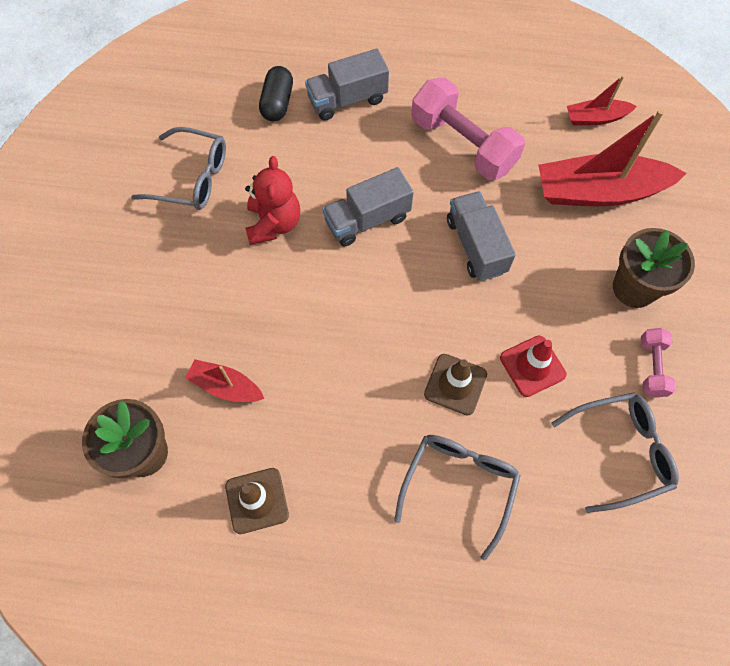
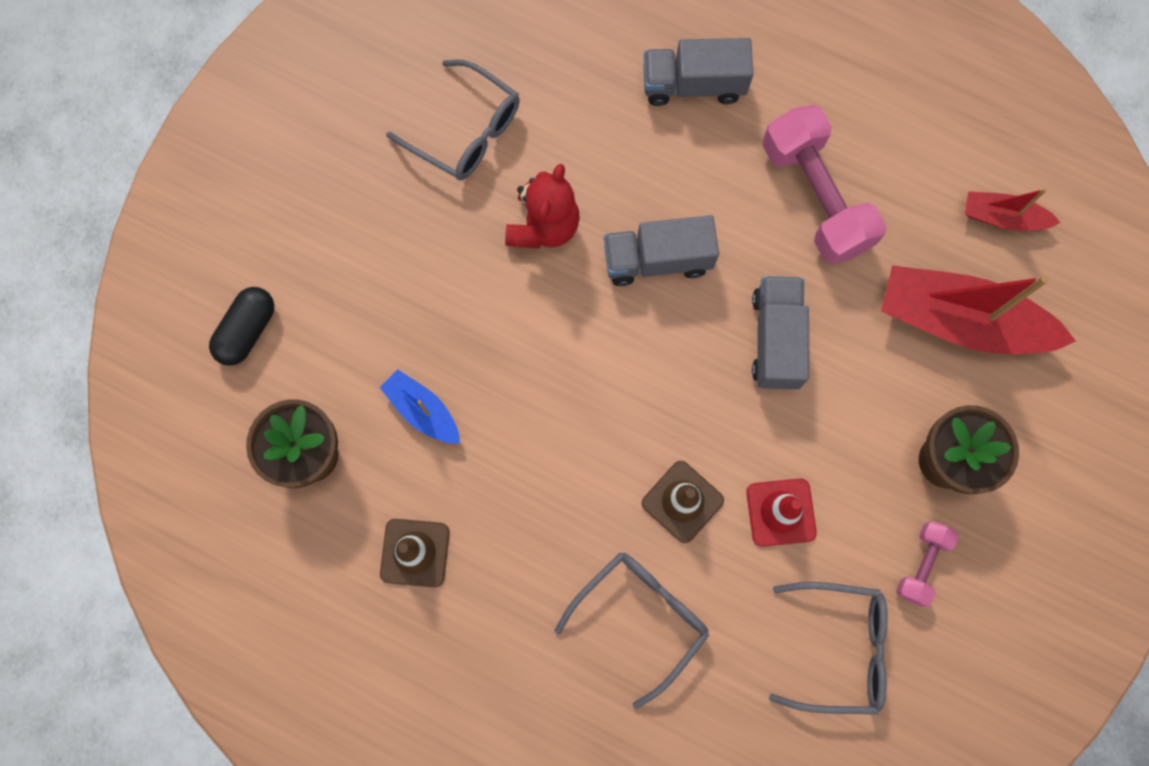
camera: 20 degrees right, 10 degrees up
red boat [185,359,265,402] -> blue boat [380,369,460,444]
black capsule [259,66,293,122] -> black capsule moved to [209,287,274,366]

